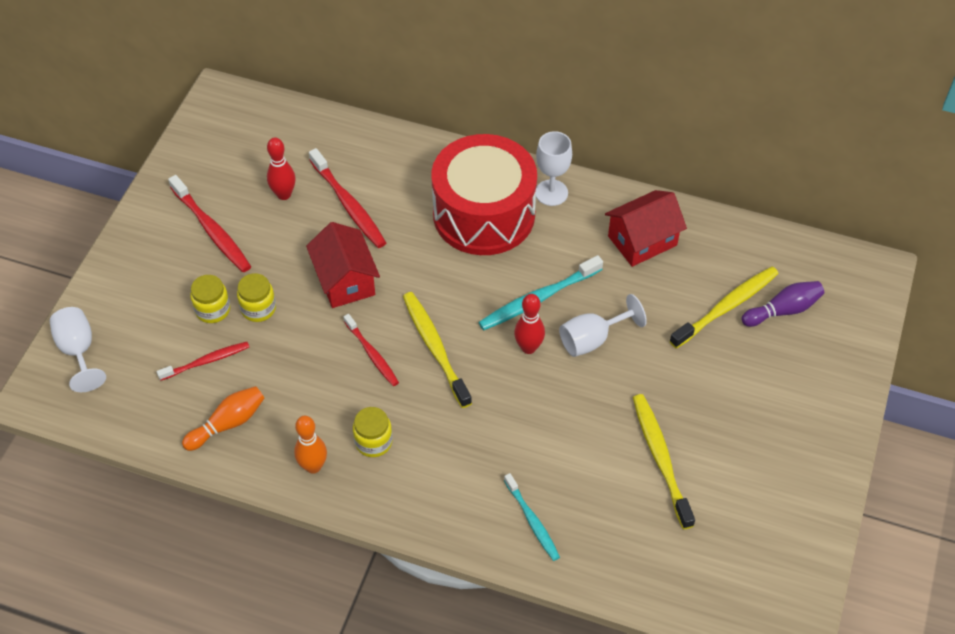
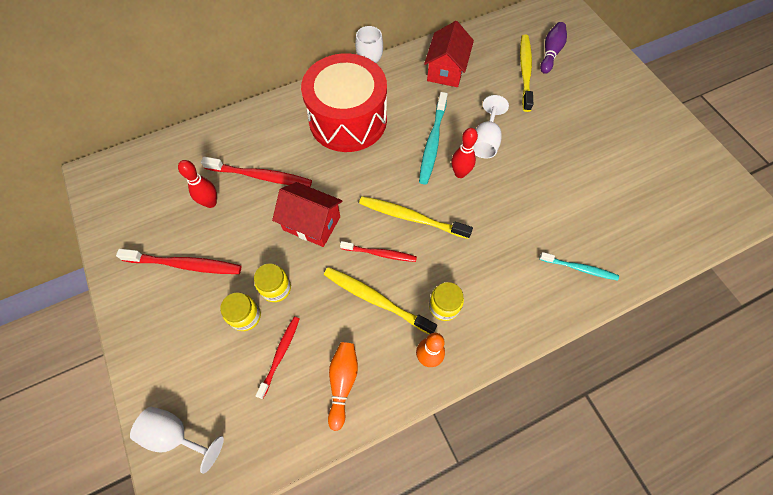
camera: 45 degrees left, 10 degrees up
yellow toothbrush [633,394,695,529] -> yellow toothbrush moved to [324,267,437,335]

